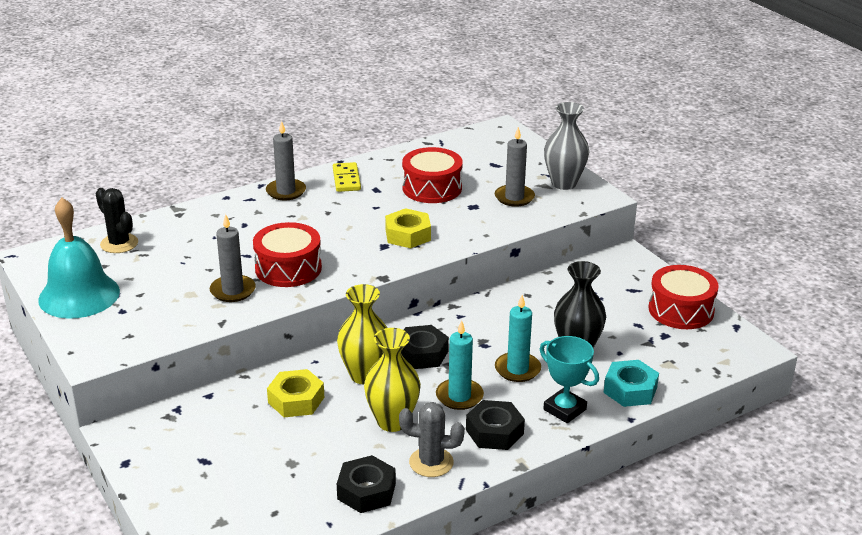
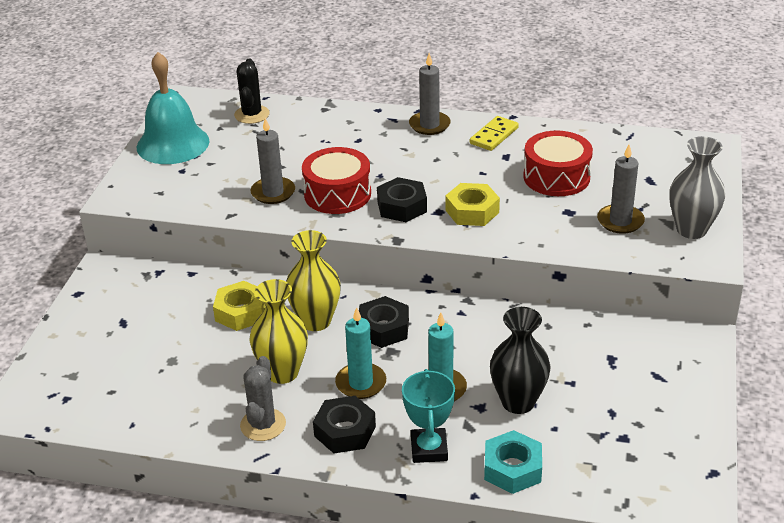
camera: 45 degrees right, 5 degrees up
black nut [337,455,396,513] -> black nut moved to [377,177,427,222]
grey cactus [399,402,465,477] -> grey cactus turned 45 degrees clockwise [240,356,286,441]
red drum [649,265,719,329] -> none

